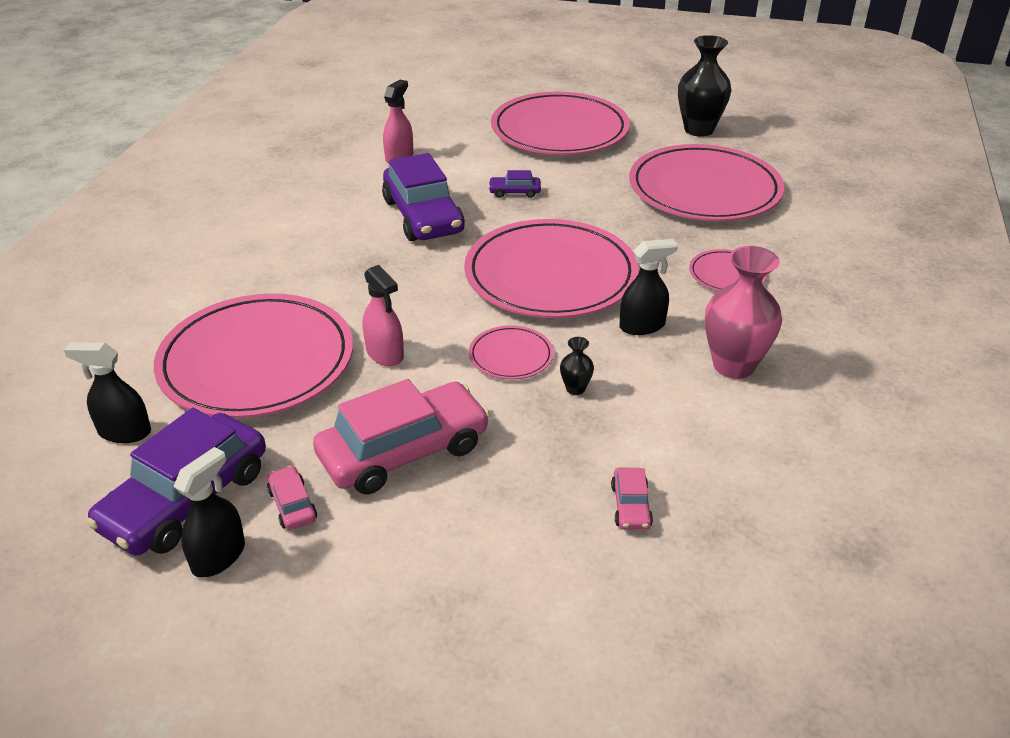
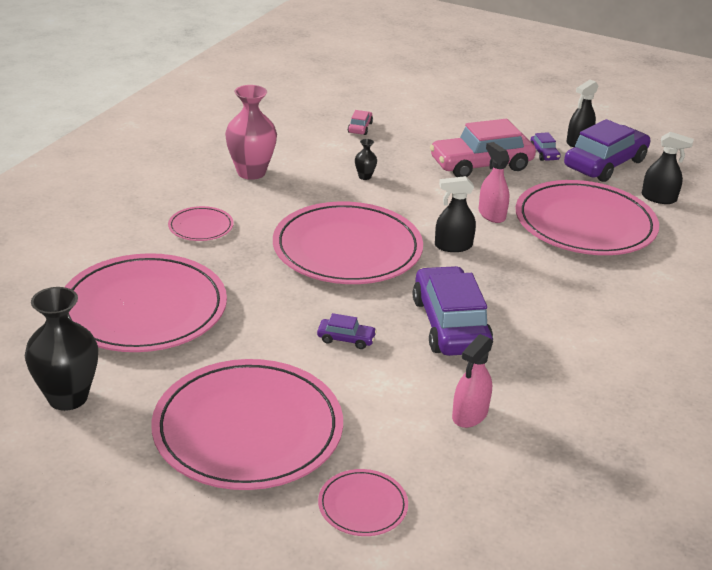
camera: 170 degrees left, 5 degrees down
pink car [267,466,317,530] -> purple car [530,132,561,161]
pink plate [469,325,554,380] -> pink plate moved to [318,469,408,536]
black spray bottle [619,239,678,335] -> black spray bottle moved to [435,176,476,252]

